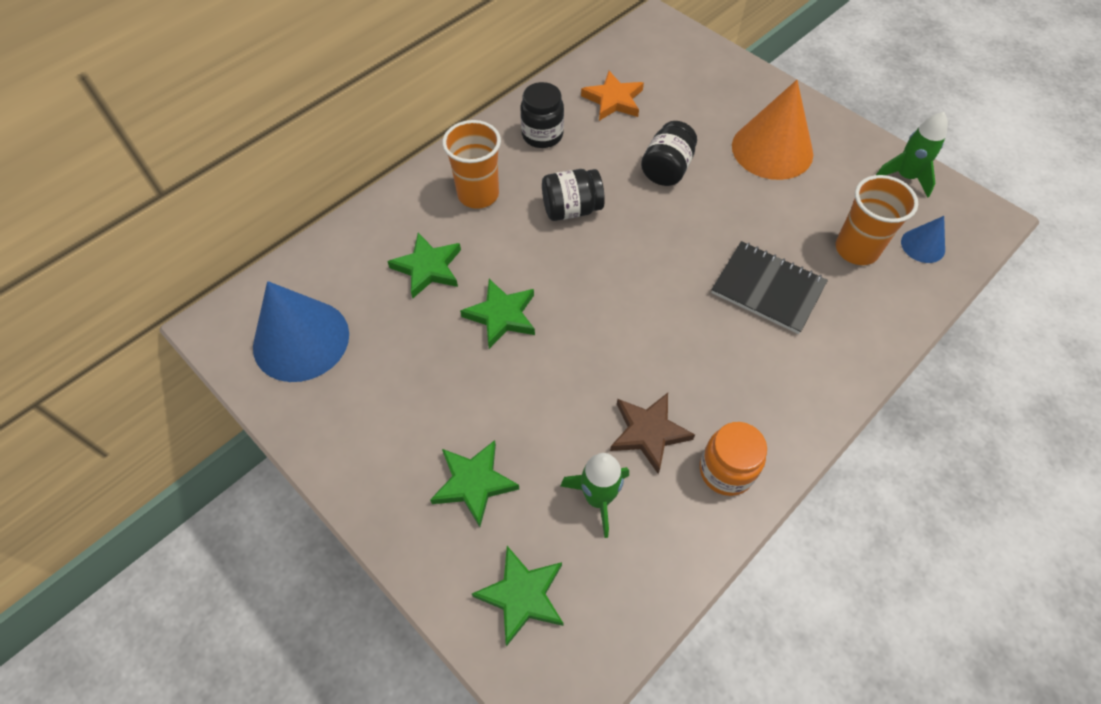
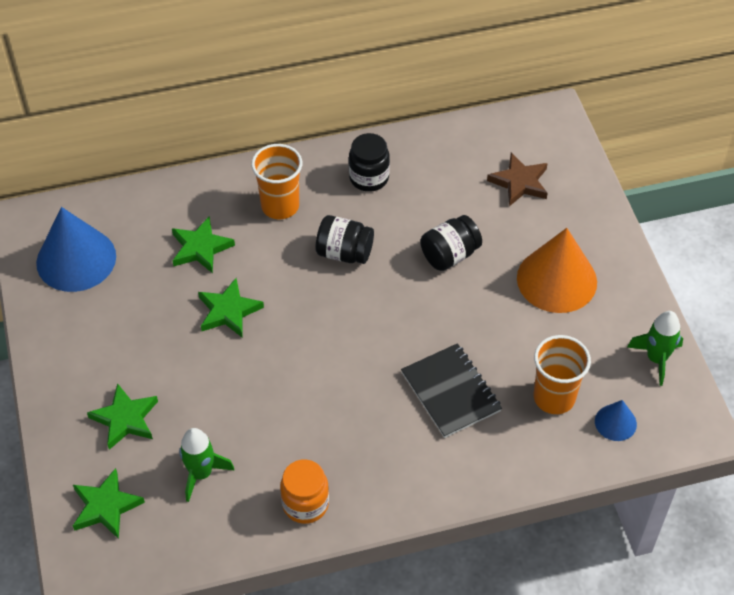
camera: 30 degrees right, 5 degrees down
orange star [581,71,644,121] -> none
brown star [610,393,695,474] -> brown star moved to [487,153,548,206]

